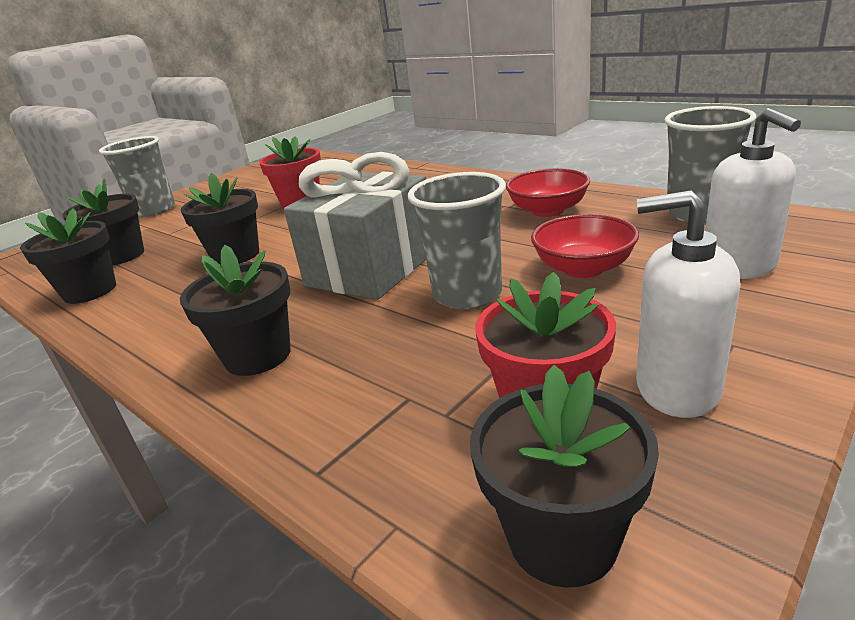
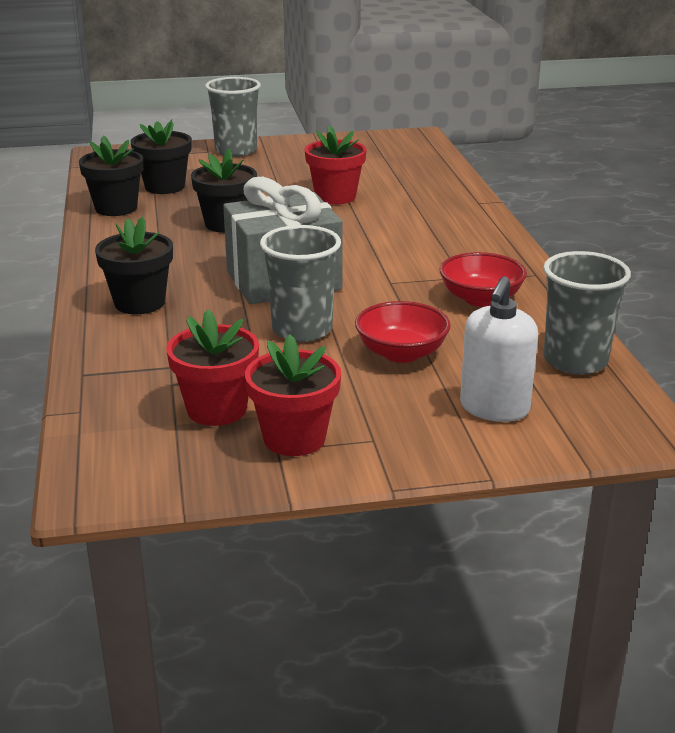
camera: 35 degrees right, 0 degrees up
black flower pot [470,365,659,588] -> none
white soap dispenser [636,190,740,418] -> red flower pot [245,334,341,456]

